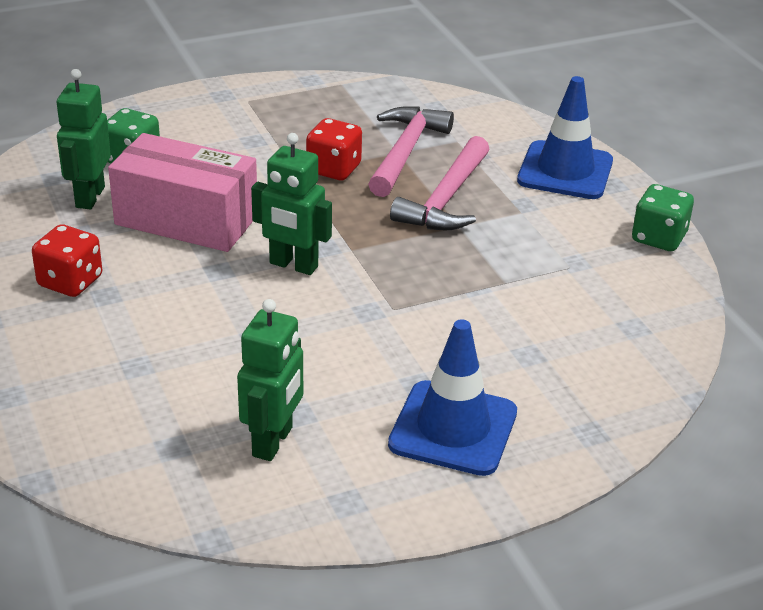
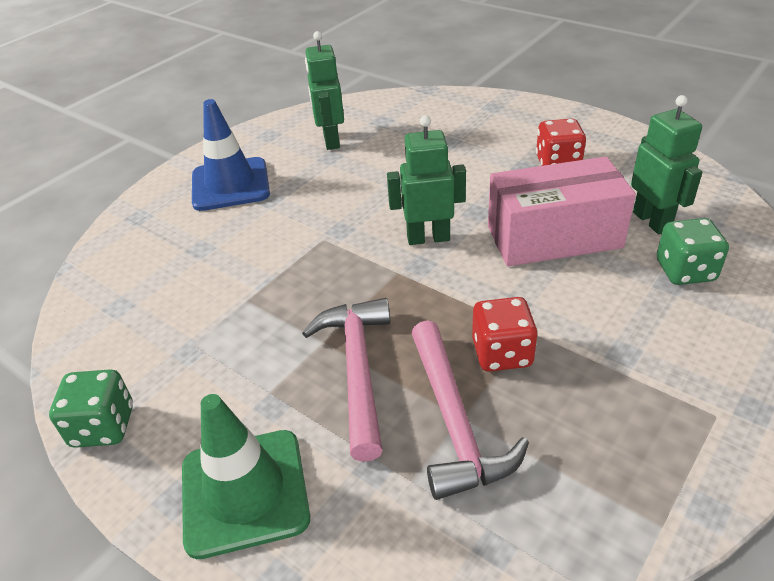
camera: 155 degrees right, 5 degrees up
blue traffic cone [517,76,613,199] -> green traffic cone [182,394,310,559]

